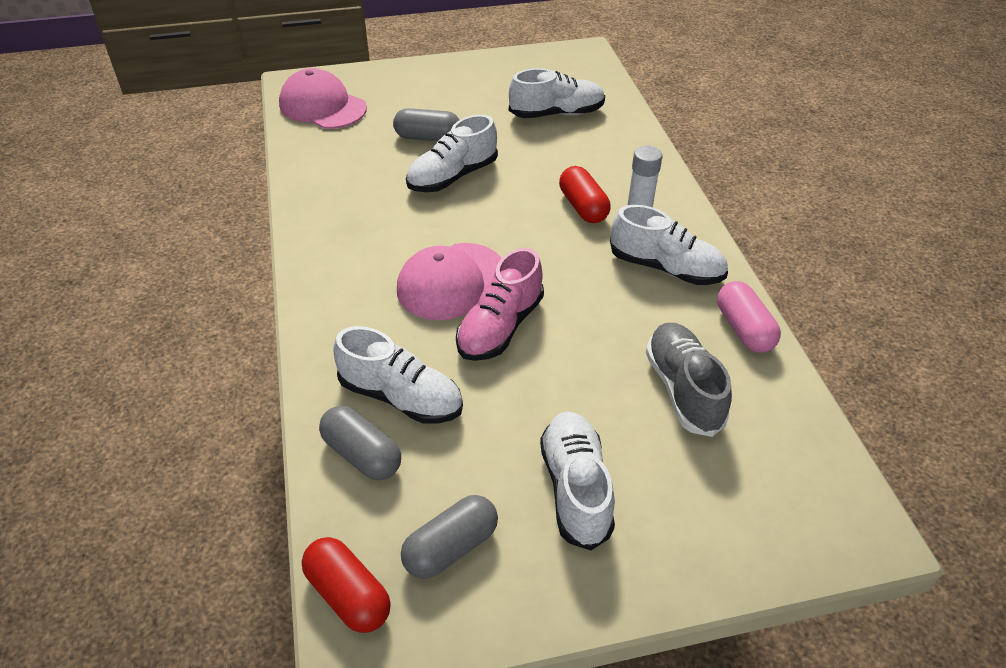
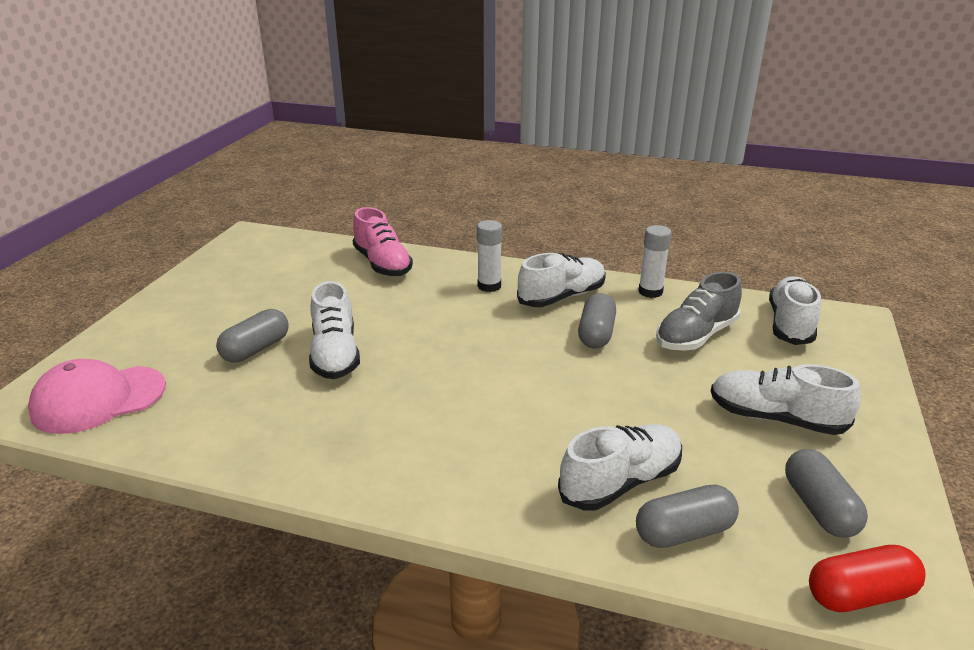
camera: 60 degrees left, 15 degrees down
pink cap [397,243,502,320] -> none
pink shoe [456,248,544,361] -> pink shoe moved to [353,207,413,276]
white shoe [509,68,605,118] -> white shoe moved to [769,277,821,345]
red capsule [559,166,610,223] -> none
grey shoe [646,323,732,437] -> grey shoe turned 60 degrees counterclockwise [656,272,742,351]
pink capsule [717,281,781,353] -> white glue stick [638,225,672,298]
none -> grey capsule [578,293,616,348]

